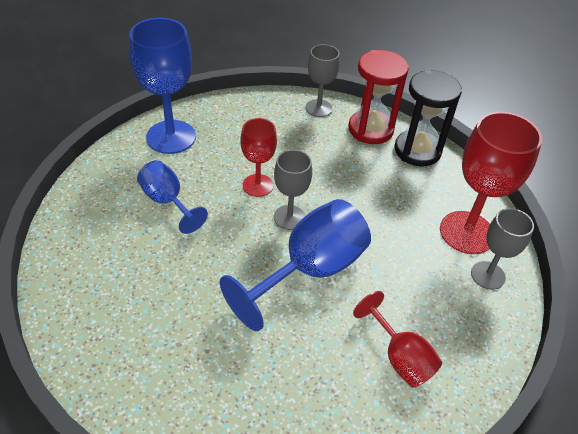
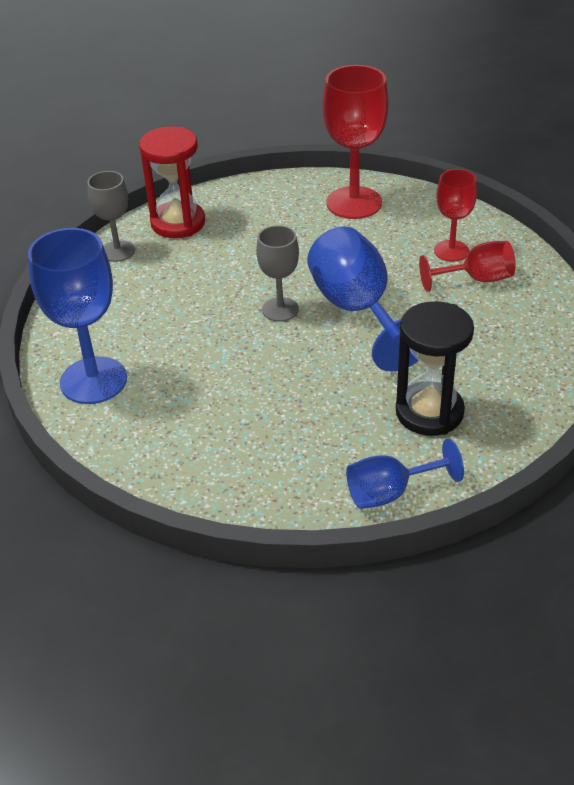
camera: 65 degrees left, 5 degrees down
blue goblet [137,160,208,234] -> blue goblet moved to [346,438,464,509]
red goblet [241,118,277,197] -> red goblet moved to [434,169,477,262]
black hourglass [395,70,462,166] -> black hourglass moved to [396,301,474,436]
grey goblet [471,208,534,290] -> none

